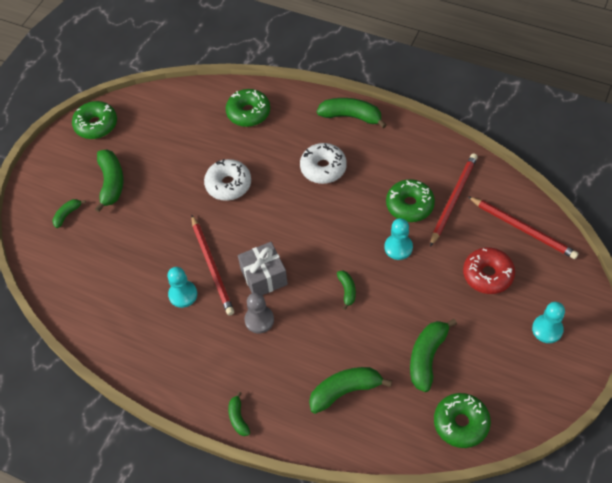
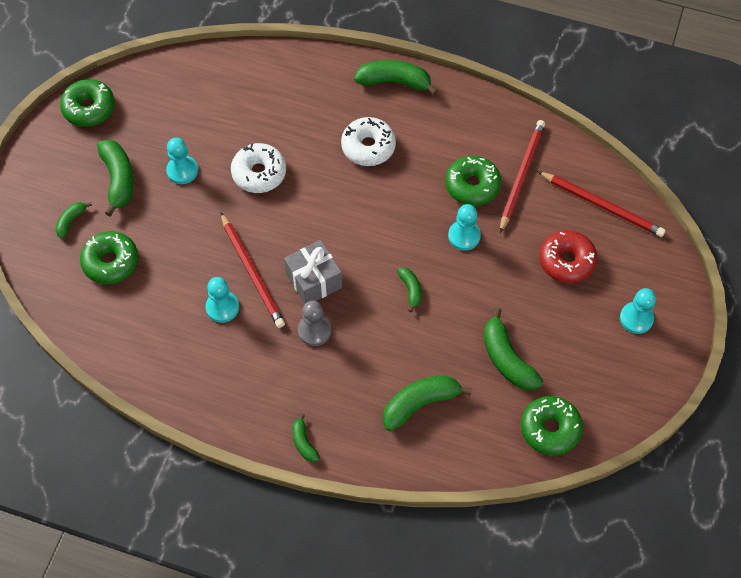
camera: 10 degrees left, 5 degrees up
green donut [226,89,270,127] -> green donut moved to [80,231,138,284]
green banana [410,319,457,392] -> green banana turned 45 degrees counterclockwise [484,308,543,391]
none -> turquoise pawn [166,138,198,184]

